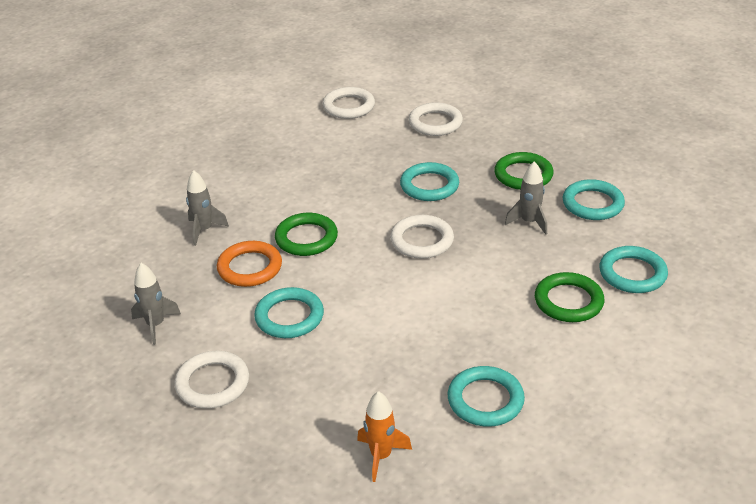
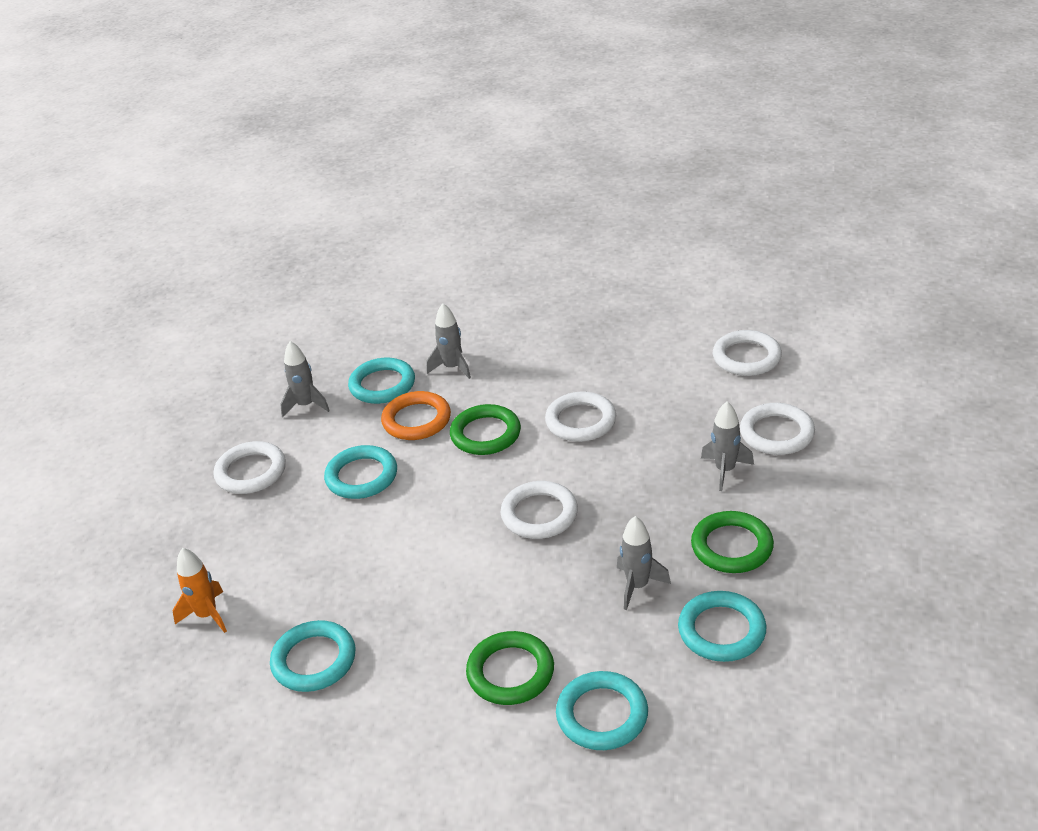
camera: 65 degrees right, 0 degrees up
turquoise ring [400,162,459,201] -> turquoise ring moved to [348,358,415,404]
none -> white ring [545,392,616,442]
none -> grey rocket [701,401,754,491]

